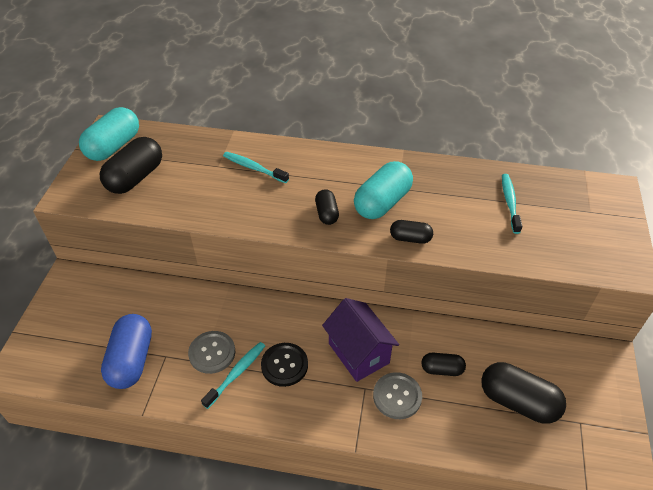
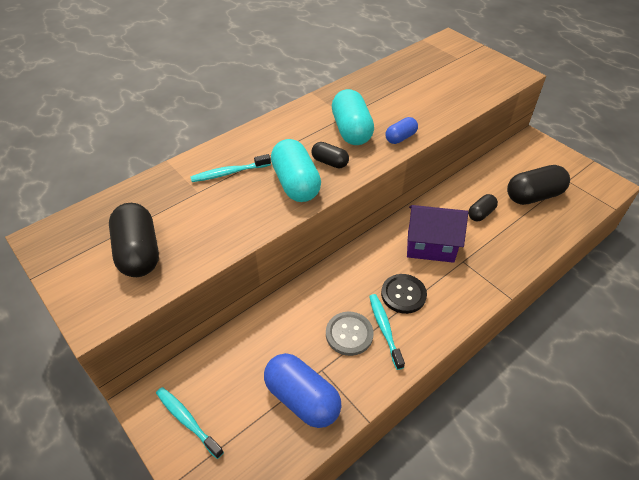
camera: 50 degrees left, 0 degrees up
turquoise capsule [79,107,139,161] -> turquoise capsule moved to [271,139,321,202]
grey button [373,372,422,419] -> none
black capsule [390,220,433,244] -> blue capsule [385,117,418,144]
turquoise toothbrush [502,174,522,234] -> turquoise toothbrush moved to [156,387,224,459]

